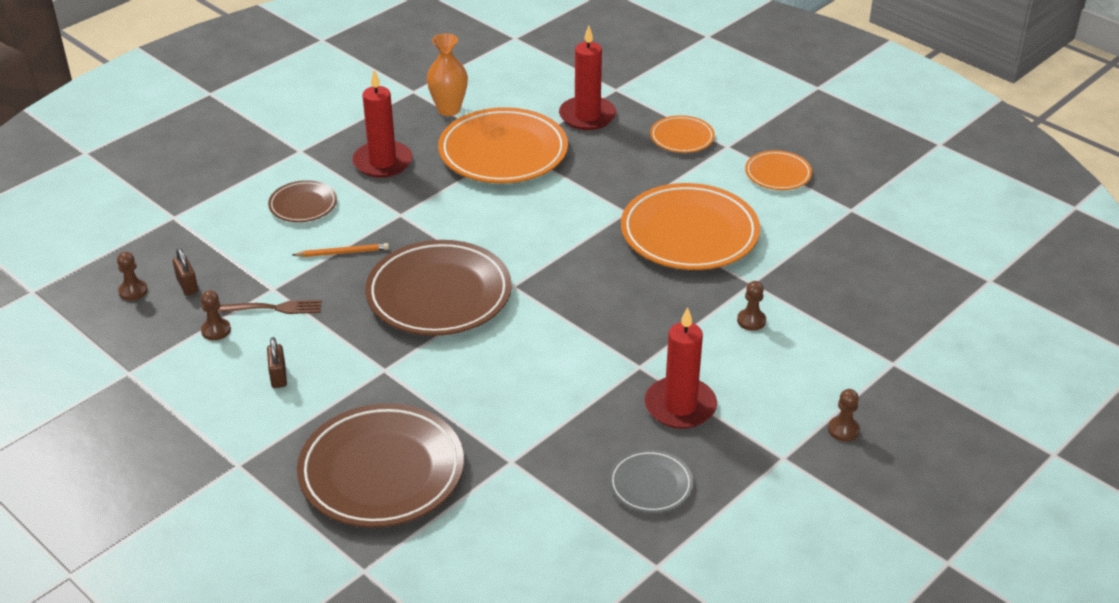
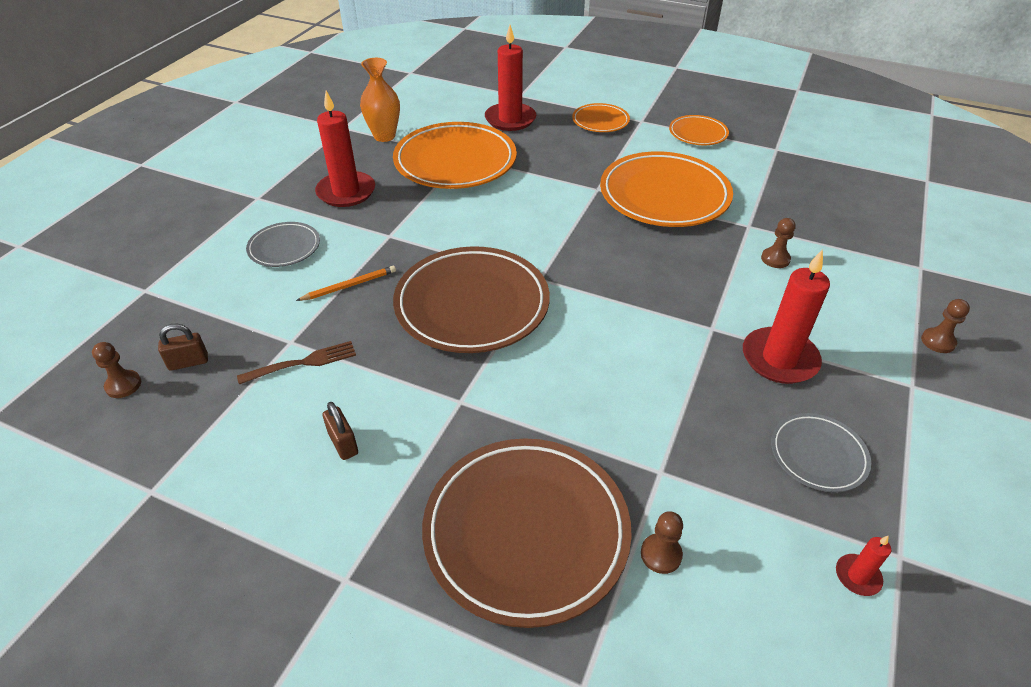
camera: 20 degrees left, 5 degrees up
brown padlock [173,248,198,296] -> brown padlock turned 60 degrees counterclockwise [158,324,208,371]
brown pawn [201,290,231,340] -> brown pawn moved to [641,511,683,574]
brown plate [268,180,337,222] -> grey plate [246,222,320,267]
none -> red candle [836,536,891,596]

